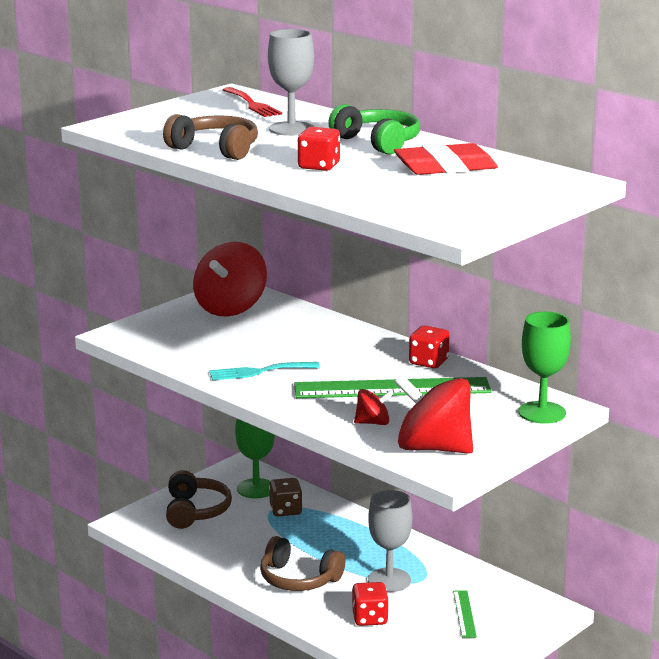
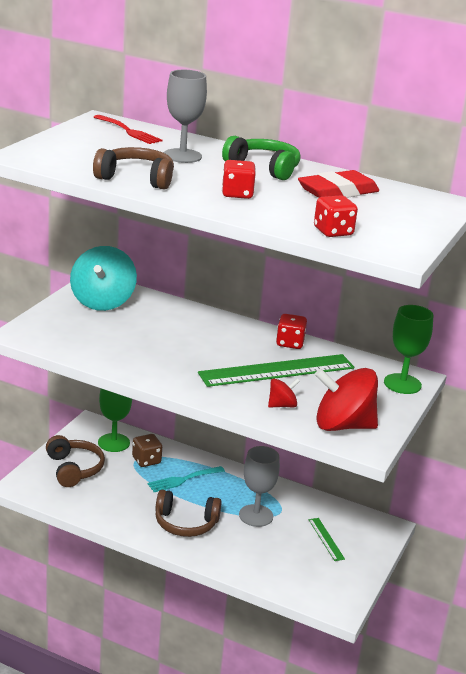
camera: 20 degrees left, 5 degrees up
red spinning top [193,242,267,317] -> turquoise spinning top [70,246,137,311]
turquoise fork [209,362,320,380] -> turquoise fork moved to [148,466,225,492]
red dice [352,582,389,626] -> red dice moved to [314,195,358,237]

